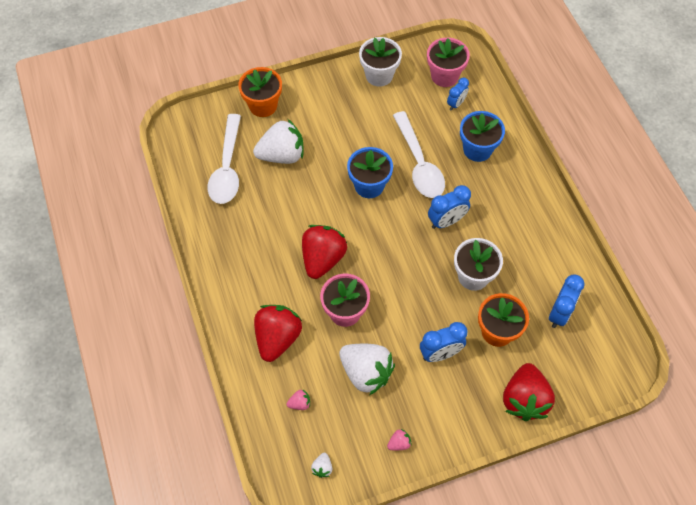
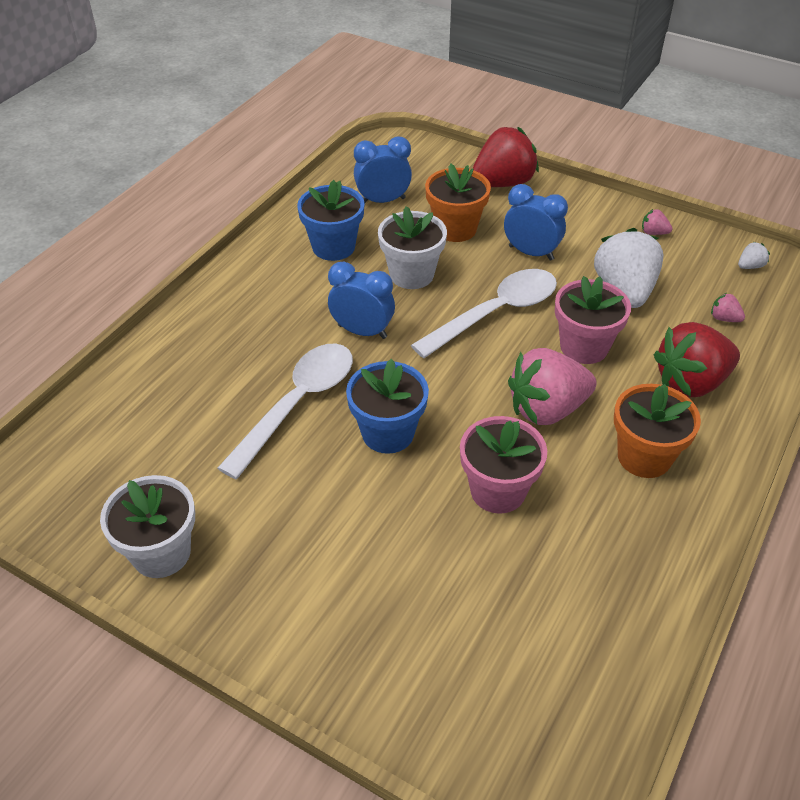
camera: 130 degrees left, 15 degrees down
white spoon [208,114,241,204] -> white spoon moved to [411,269,557,358]
orange flower pot [238,67,282,117] -> orange flower pot moved to [614,384,701,478]
white strawberry [253,119,303,164] -> none
red strawberry [302,225,347,279] -> pink strawberry [508,348,597,425]
pink flower pot [427,38,470,87] -> pink flower pot moved to [460,416,547,514]
blue clock [447,78,469,111] -> none
blue flower pot [460,111,505,162] -> blue flower pot moved to [297,180,365,261]

